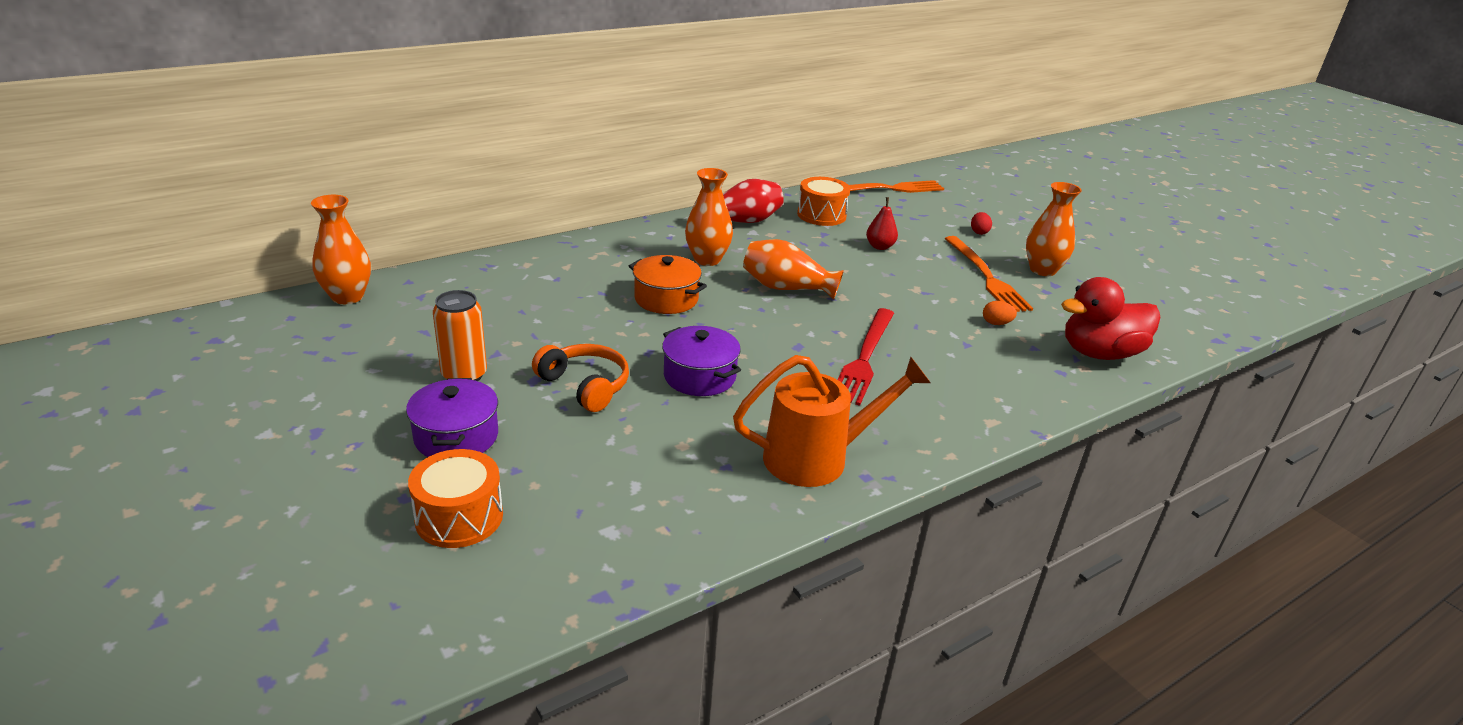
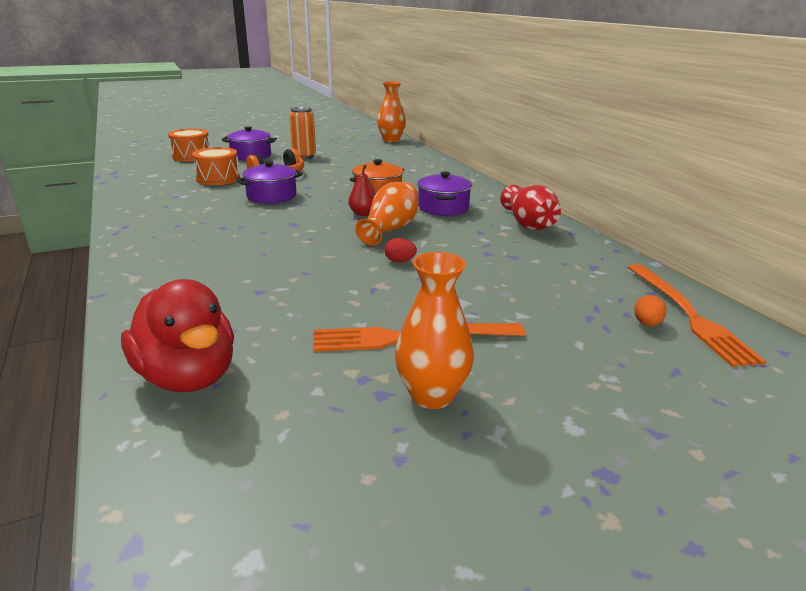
camera: 100 degrees right, 5 degrees down
orange vase [685,168,733,266] -> purple pot [417,171,472,216]
orange watering can [733,355,931,487] -> none
orange drum [797,177,850,226] -> orange drum moved to [192,147,240,185]
red fork [837,308,894,406] -> none
red pear [866,197,898,250] -> red pear moved to [348,165,376,216]
red egg [971,212,992,235] -> red egg moved to [384,238,417,262]
orange egg [983,301,1017,325] -> orange egg moved to [634,295,667,326]
red duck [1061,277,1160,360] -> red duck turned 150 degrees clockwise [121,279,234,392]

